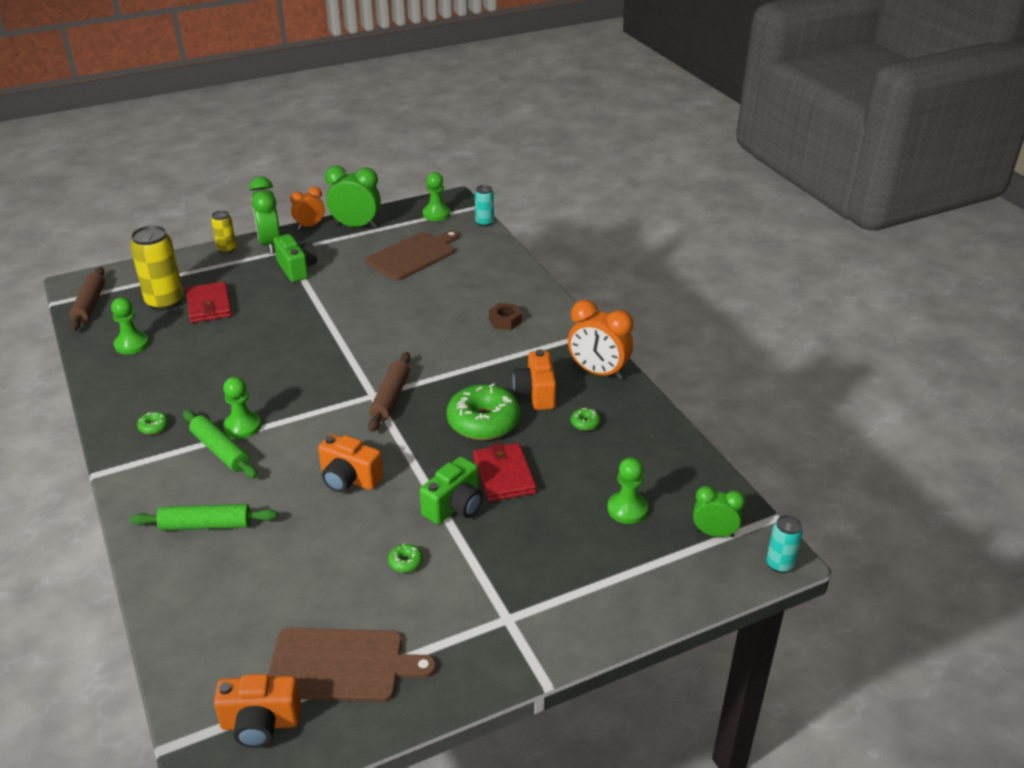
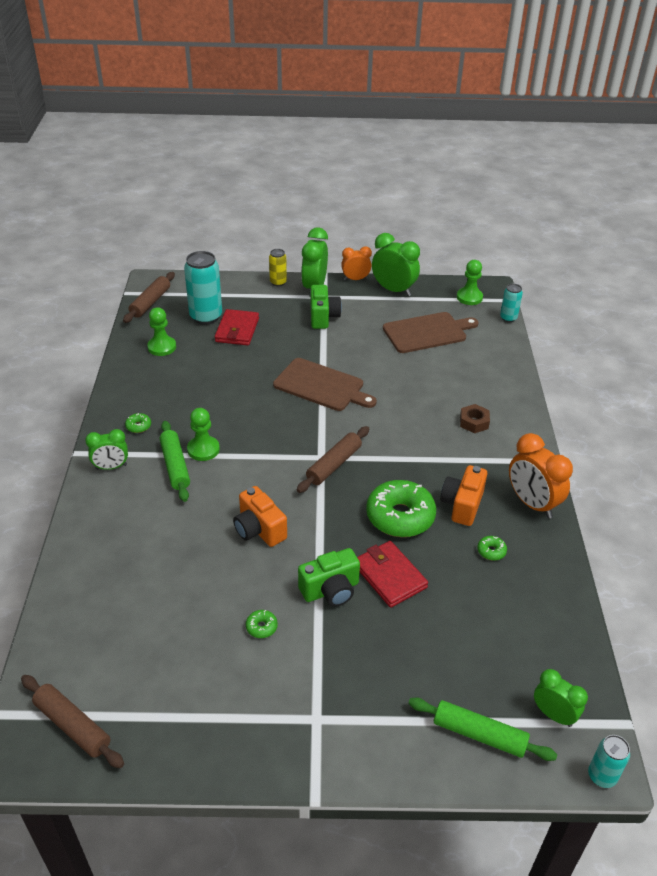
camera: 25 degrees right, 5 degrees up
yellow can [130,225,184,311] -> turquoise can [184,251,222,325]
green rolling pin [130,504,278,531] -> green rolling pin moved to [408,697,557,761]
orange camera [214,674,301,748] -> brown rolling pin [21,675,124,768]
brown cutting board [268,628,436,702] -> brown cutting board moved to [273,358,377,411]
red wallet [473,443,537,502] -> red wallet turned 45 degrees counterclockwise [357,541,428,608]
green pawn [607,457,648,524] -> none
none -> green clock [85,429,128,470]

